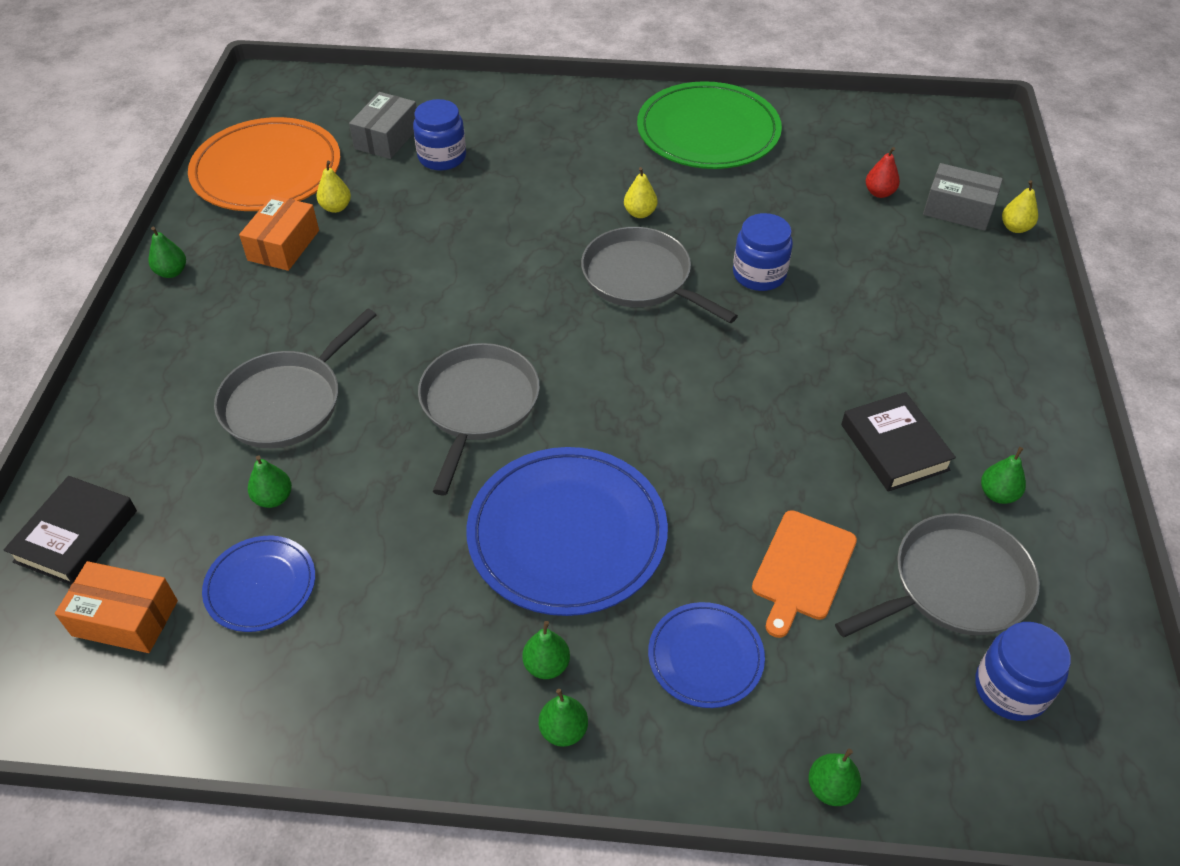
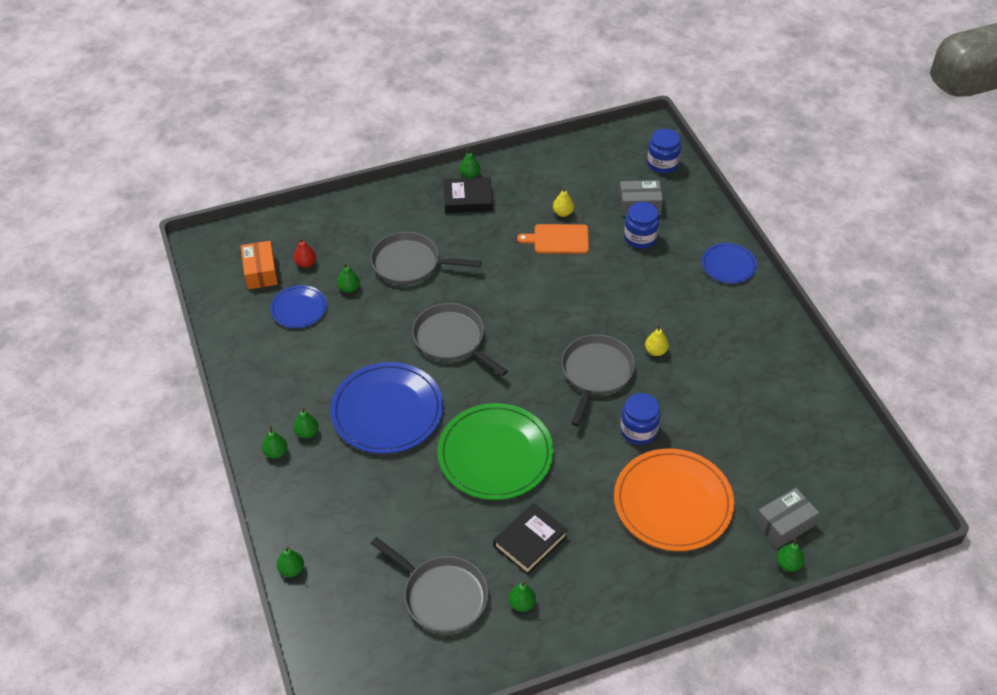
camera: 65 degrees right, 0 degrees up
black book [4,476,137,585] -> black book moved to [443,177,493,213]
orange plate [188,117,341,211] -> orange plate moved to [614,449,734,551]
orange box [239,195,319,271] -> none
grey pan [418,343,540,496] -> grey pan turned 120 degrees counterclockwise [412,303,508,376]
green plate [637,81,782,169] -> green plate moved to [437,403,554,500]
blue plate [648,602,765,708] -> blue plate moved to [702,243,757,284]
orange cutting board [752,510,857,638] -> orange cutting board moved to [517,224,589,254]
red pear [866,147,900,198] -> red pear moved to [294,238,316,268]
grey box [923,163,1003,231] -> grey box turned 60 degrees clockwise [755,488,819,548]
blue jar [975,622,1071,721] -> blue jar moved to [647,129,681,173]
yellow pear [1002,180,1038,233] -> green pear [777,539,804,572]

